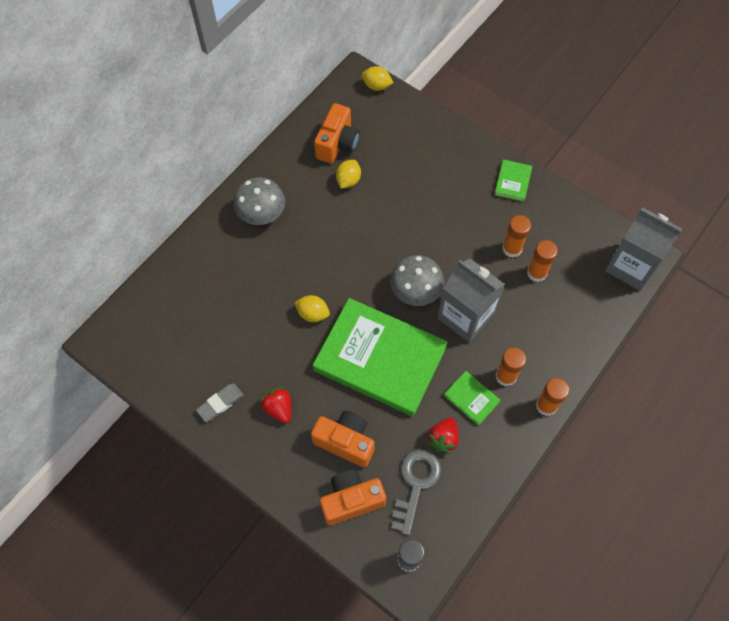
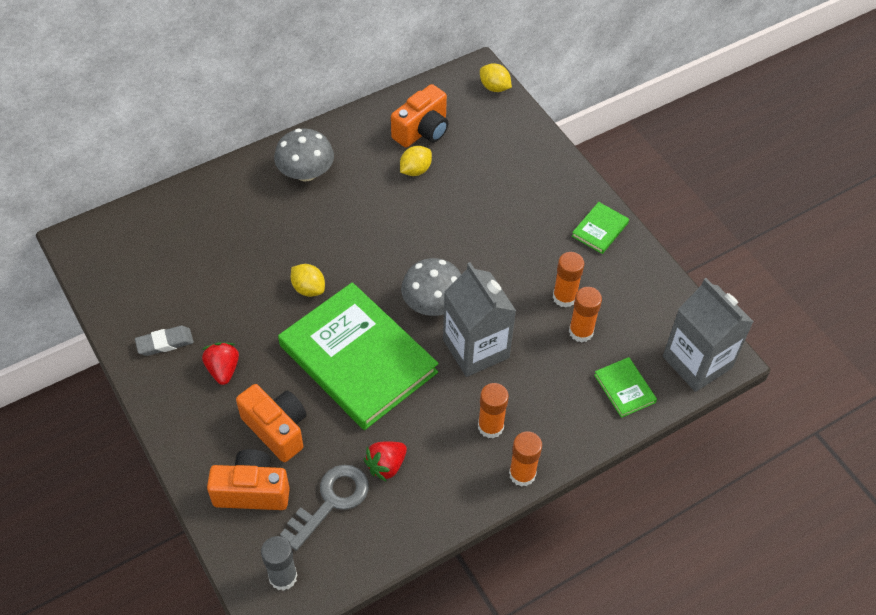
camera: 20 degrees right, 10 degrees down
green book [444,371,501,426] -> green book moved to [594,357,657,418]

